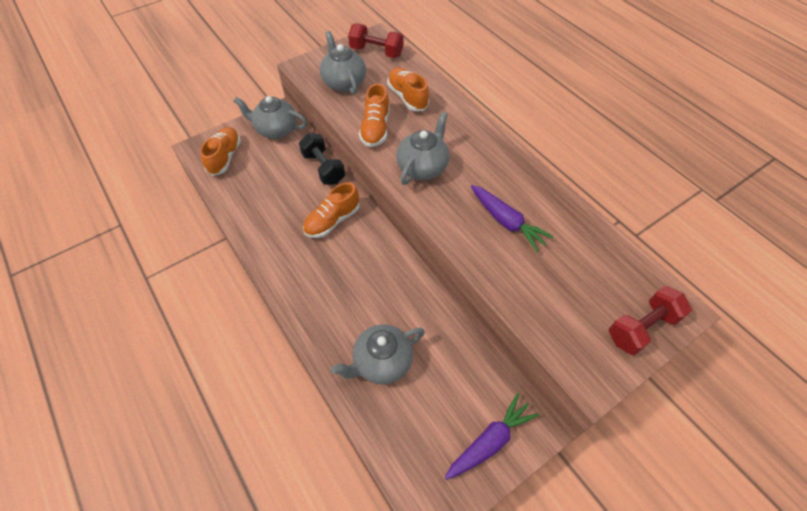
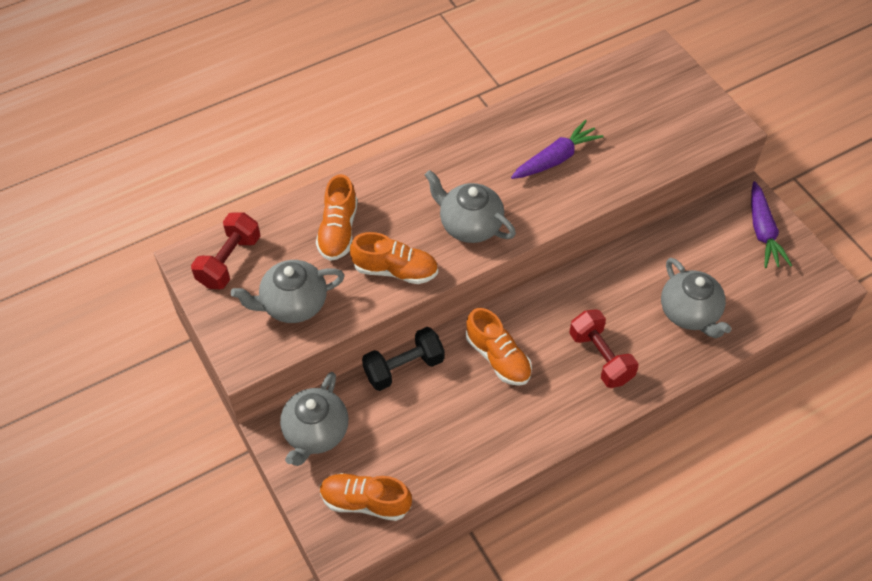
camera: 85 degrees left, 0 degrees up
orange shoe [387,67,429,111] -> orange shoe turned 60 degrees counterclockwise [316,174,357,261]
purple carrot [445,393,539,480] -> purple carrot turned 150 degrees counterclockwise [751,181,792,268]
red dumbbell [609,286,692,355] -> red dumbbell moved to [569,309,639,388]

